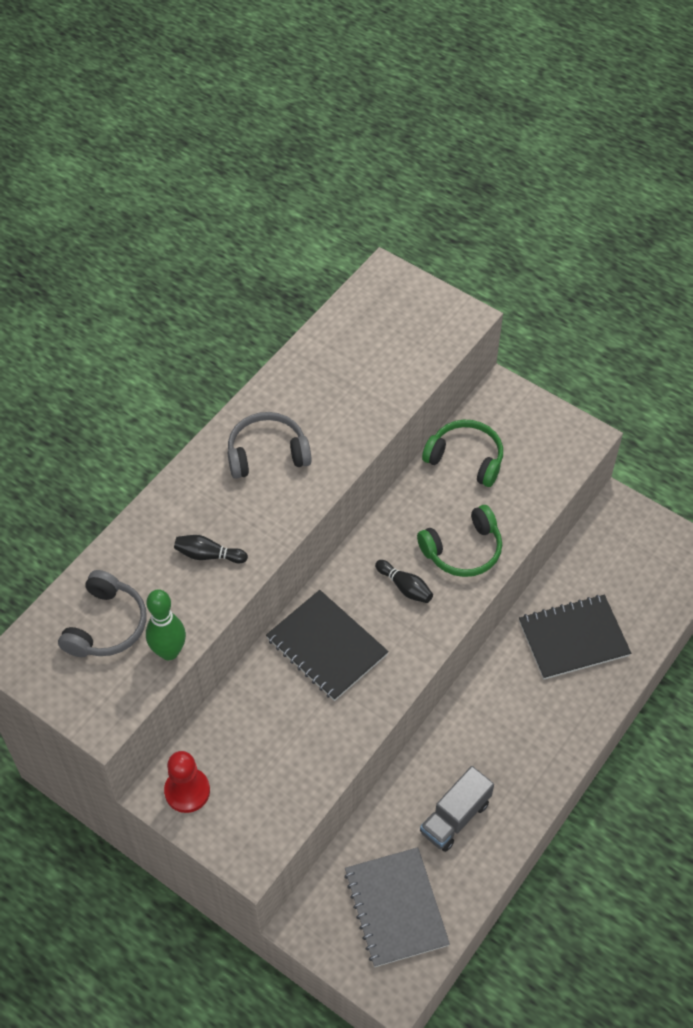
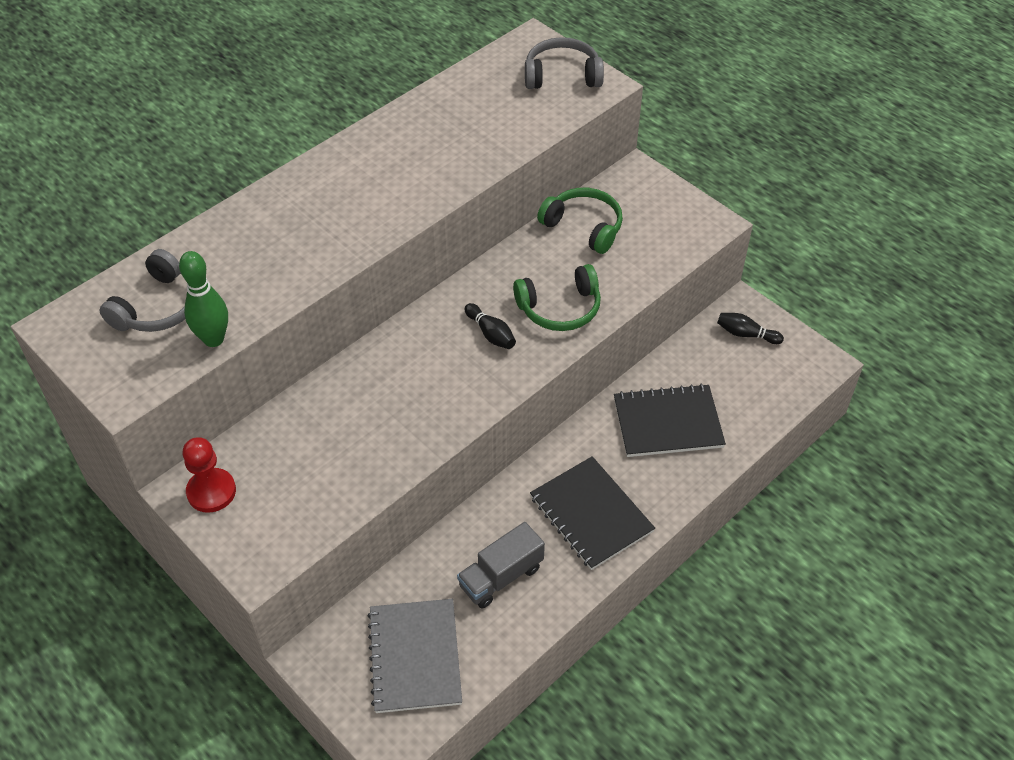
camera: 10 degrees right, 5 degrees down
black bowling pin [174,535,248,563] -> black bowling pin moved to [717,313,784,344]
grey headphones [228,412,312,479] -> grey headphones moved to [525,37,604,89]
black notebook [266,590,389,701] -> black notebook moved to [530,456,655,570]

